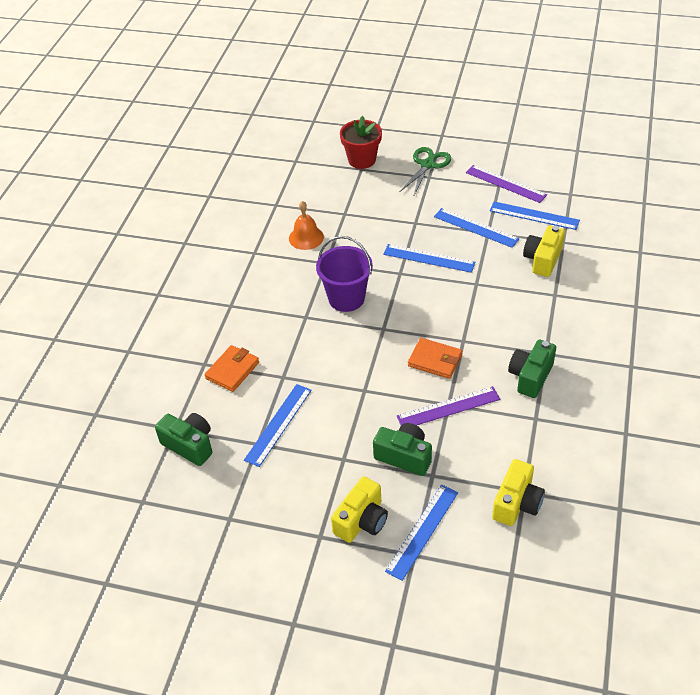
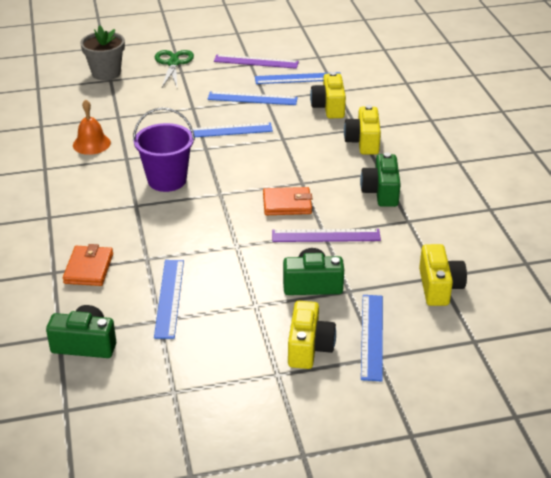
camera: 30 degrees left, 10 degrees down
red flower pot [340,116,382,169] -> grey flower pot [80,25,125,81]
purple ruler [397,386,500,426] -> purple ruler turned 45 degrees clockwise [272,229,381,242]
none -> yellow camera [344,105,381,155]

